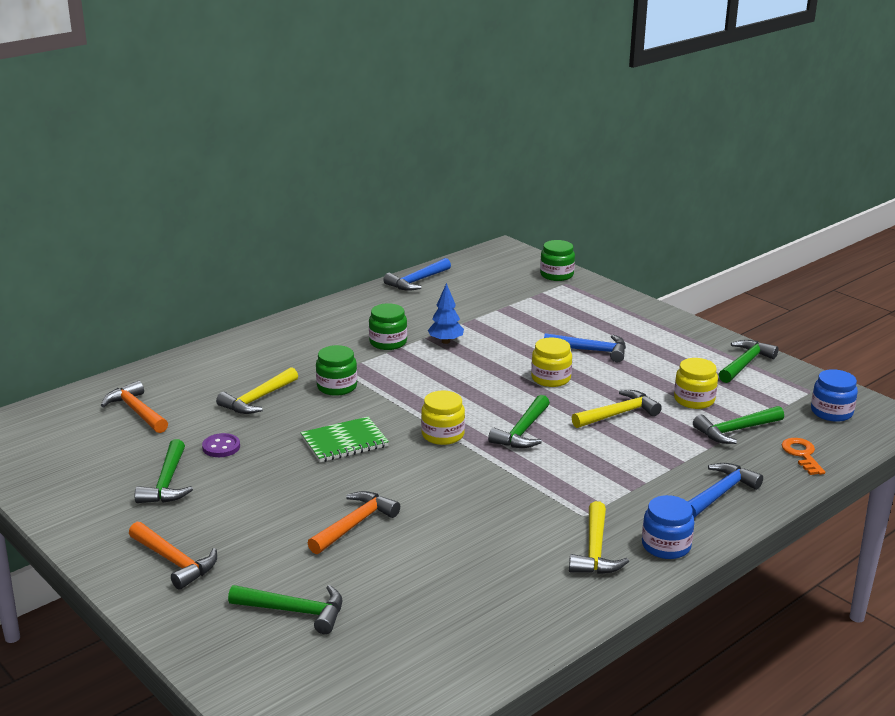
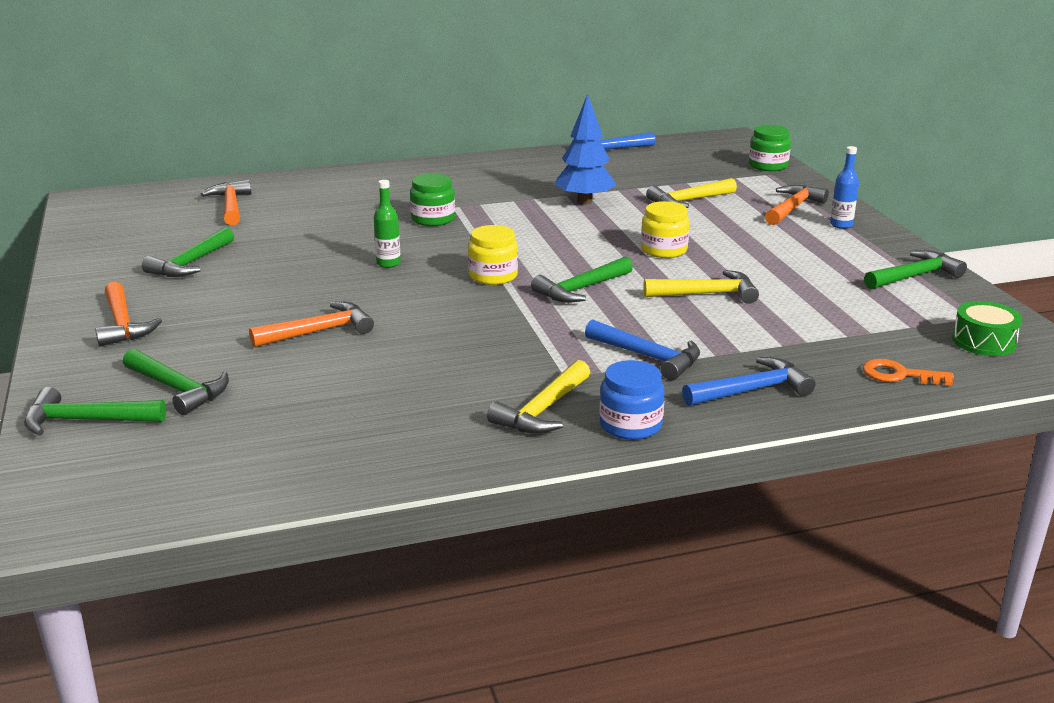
camera: 25 degrees right, 0 degrees up
purple button [202,433,240,457] -> none
yellow hammer [216,367,298,414] -> yellow hammer moved to [646,178,737,208]
green notebook [301,417,389,462] -> green bottle [374,180,401,268]
green jar [369,303,407,350] -> none
blue tree [428,283,464,344] -> blue tree [554,94,617,204], size x1.50
blue hammer [544,333,626,362] -> blue hammer moved to [585,319,700,380]
yellow jar [674,358,718,409] -> none
green hammer [693,406,784,444] -> green hammer moved to [24,387,166,435]
orange key [781,438,825,475] -> orange key turned 90 degrees counterclockwise [863,359,954,385]
blue jar [811,369,858,422] -> green drum [952,301,1023,356]
none -> orange hammer [765,185,829,225]
none -> blue bottle [830,146,859,229]

